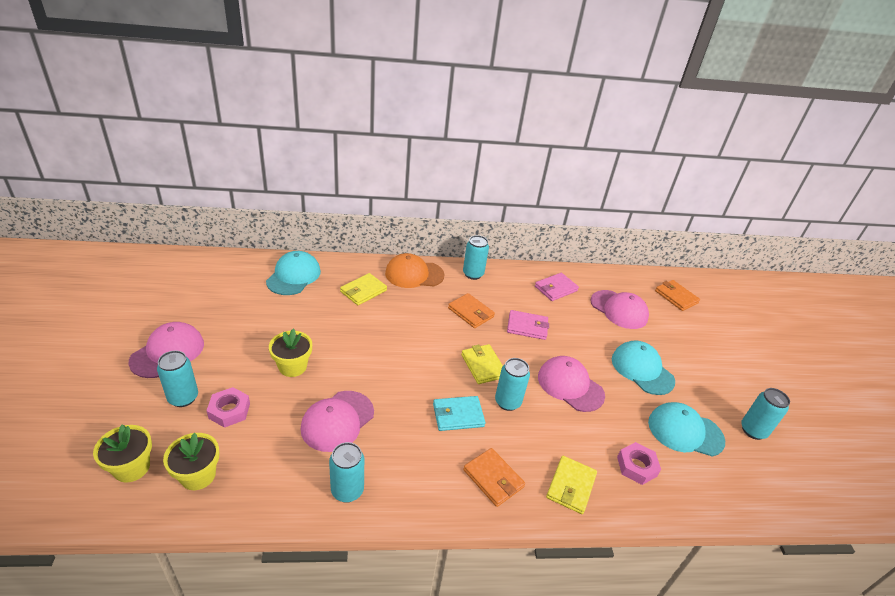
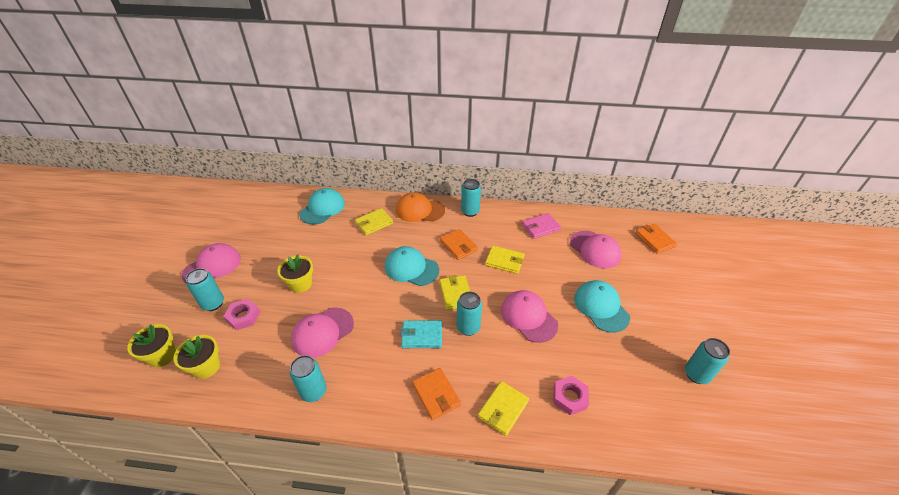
camera: 15 degrees right, 5 degrees up
pink wallet [507,310,549,340] -> yellow wallet [485,246,525,274]
turquoise cap [648,402,725,457] -> turquoise cap moved to [385,246,439,286]

